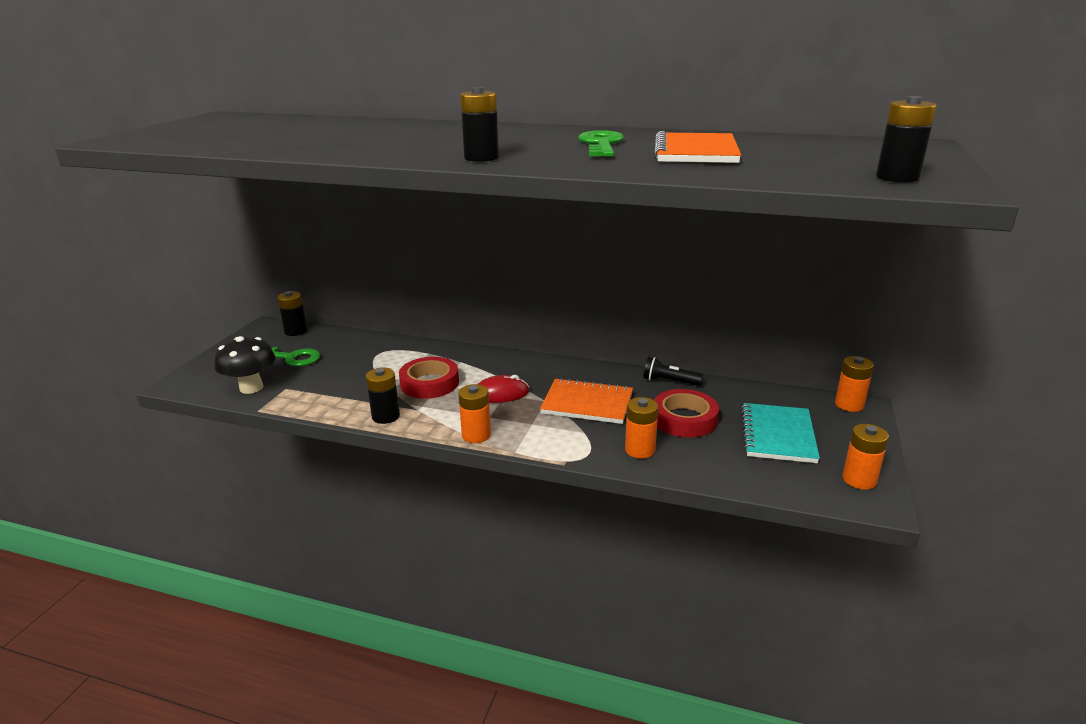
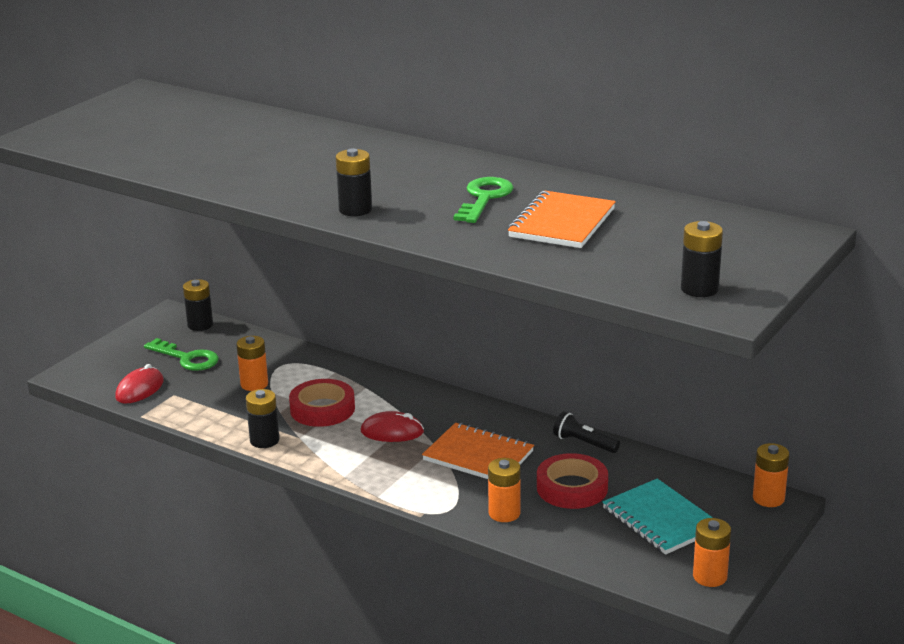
camera: 15 degrees right, 0 degrees up
black mushroom [214,336,275,394] -> red mouse [115,364,164,404]
orange battery [458,384,491,443] -> orange battery moved to [236,336,268,391]
turquoise notebook [741,403,820,463] -> turquoise notebook turned 60 degrees counterclockwise [603,479,713,555]

